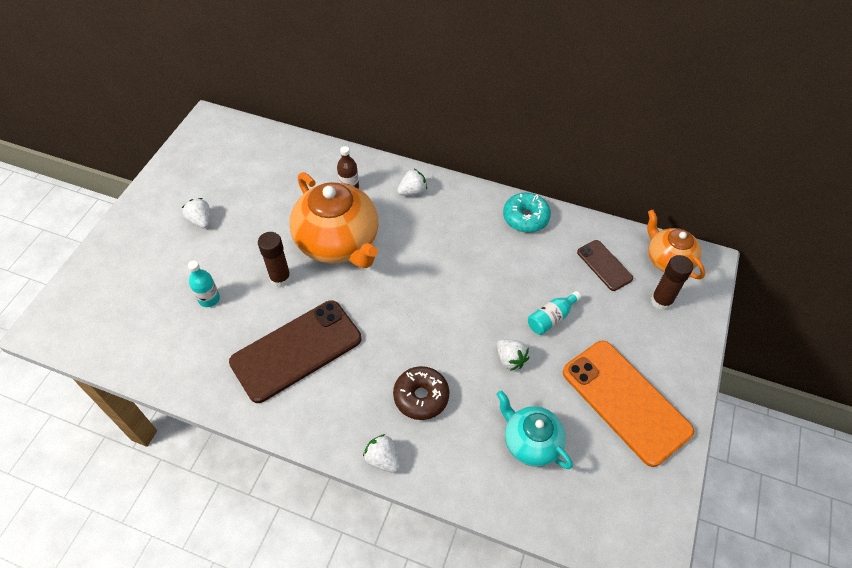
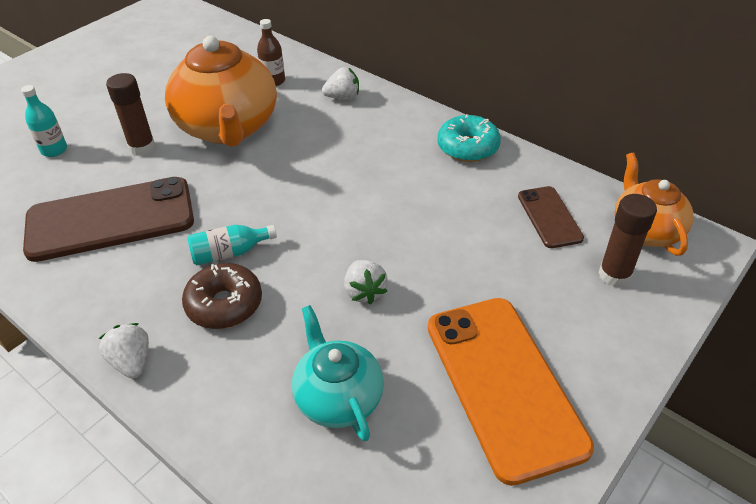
camera: 20 degrees right, 10 degrees down
white strawberry [182,198,210,228] -> none
turquoise bottle [528,291,581,335] -> turquoise bottle moved to [187,225,277,265]

